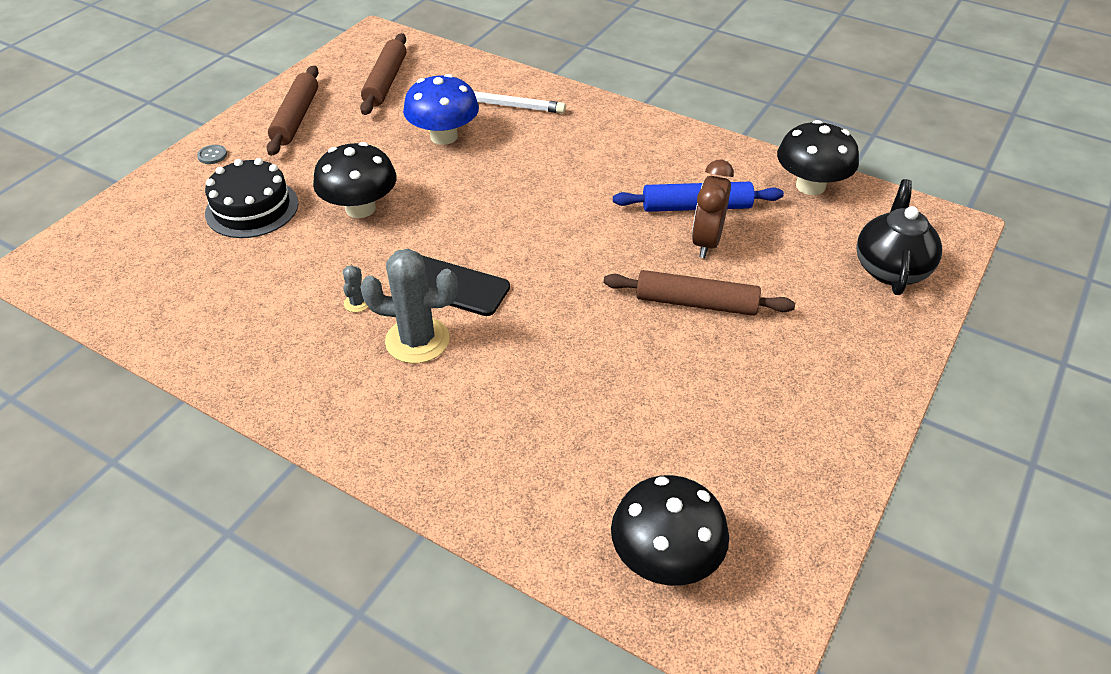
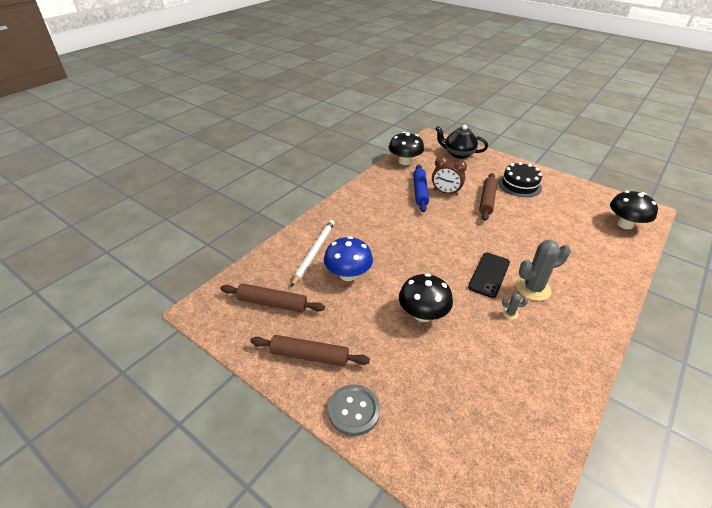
camera: 85 degrees left, 5 degrees down
grey button [197,145,227,164] -> grey button [328,384,380,436], size x2.20
black cake [205,158,298,238] -> black cake moved to [498,162,542,197]
grey cactus [360,249,458,363] -> grey cactus turned 60 degrees clockwise [516,240,571,301]

